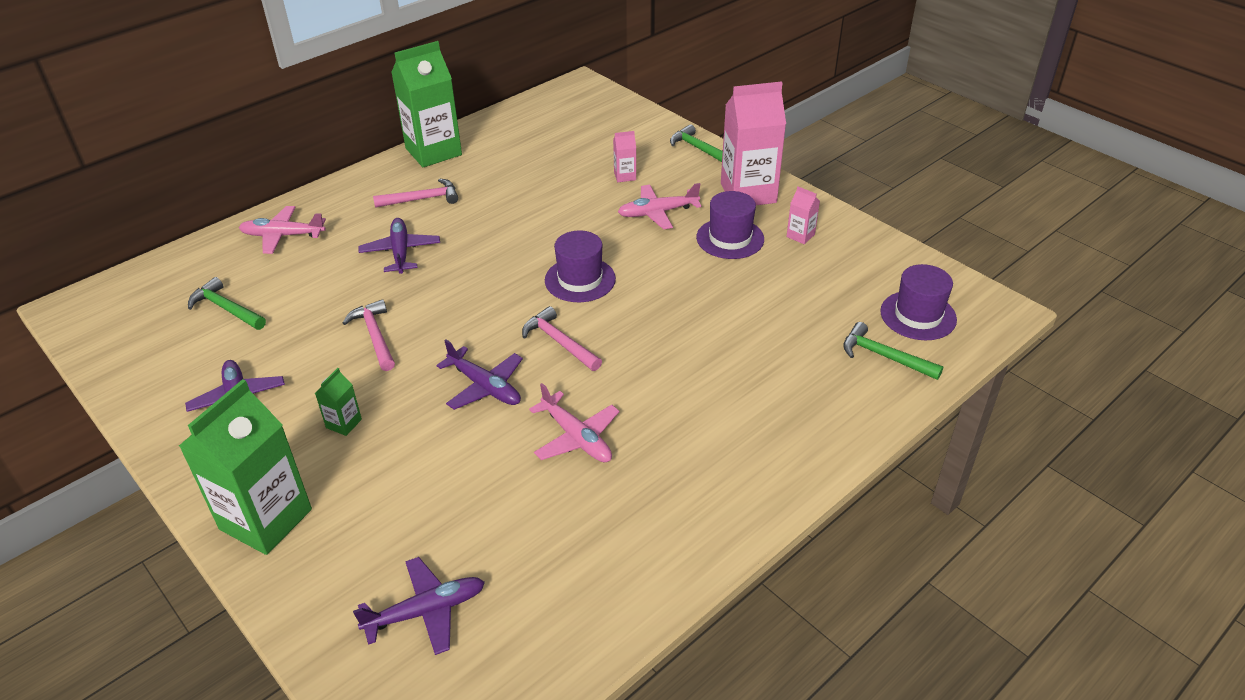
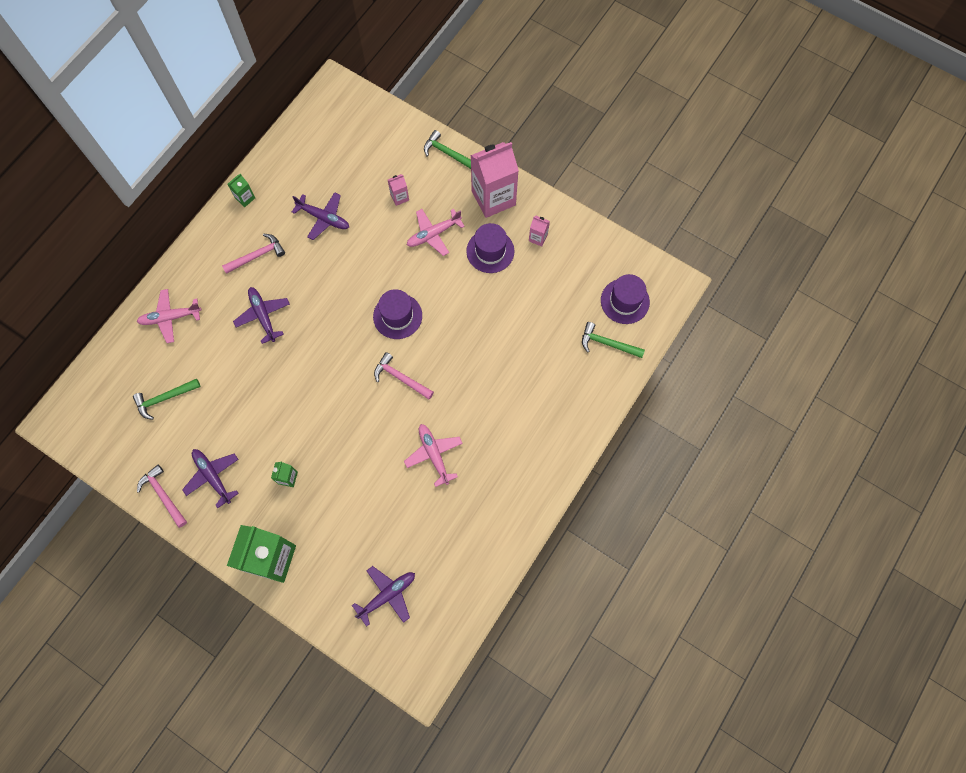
camera: 15 degrees left, 30 degrees up
green hammer [188,277,266,330] -> green hammer turned 45 degrees counterclockwise [133,379,201,420]
pink hammer [343,299,395,371] -> pink hammer moved to [137,465,187,528]
green carton [391,41,462,167] -> green carton [227,174,255,207], size x0.43
purple plane [436,340,523,410] -> purple plane moved to [292,192,349,240]
pink plane [529,383,620,462] -> pink plane turned 150 degrees counterclockwise [404,424,463,487]

